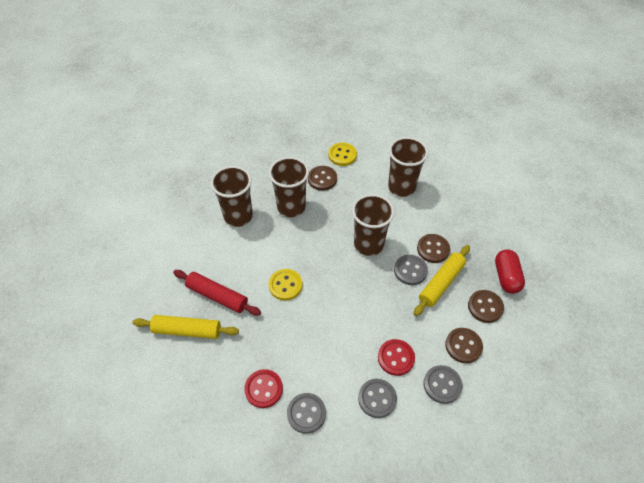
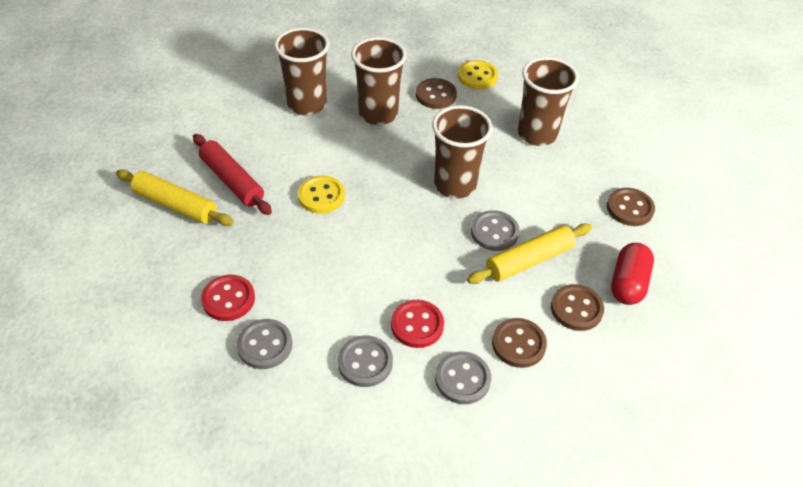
camera: 20 degrees right, 5 degrees down
brown button [417,234,450,263] -> brown button moved to [607,188,655,226]

